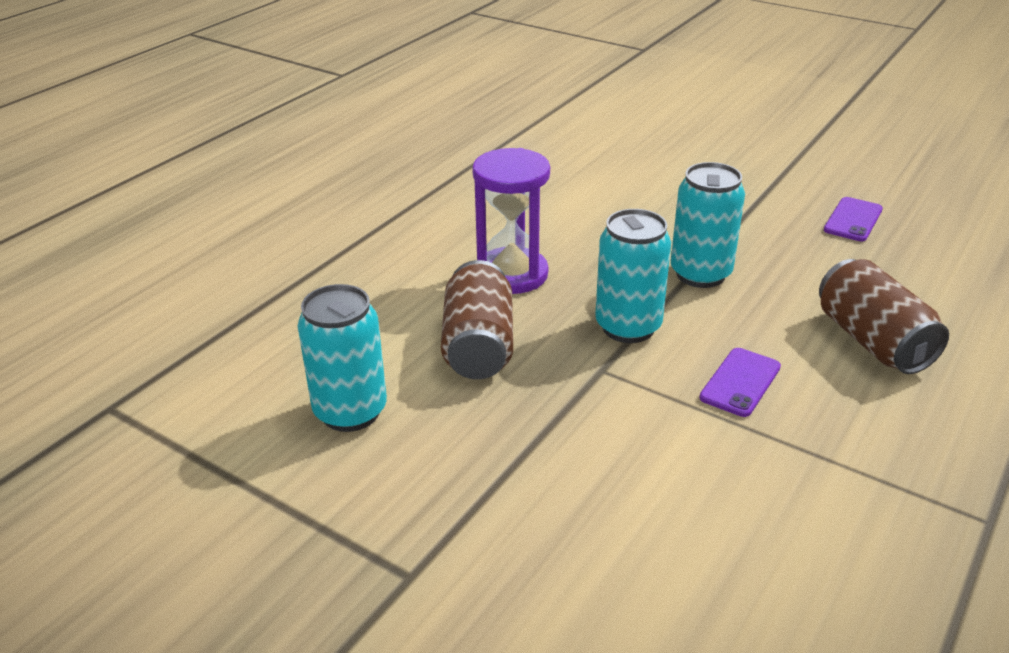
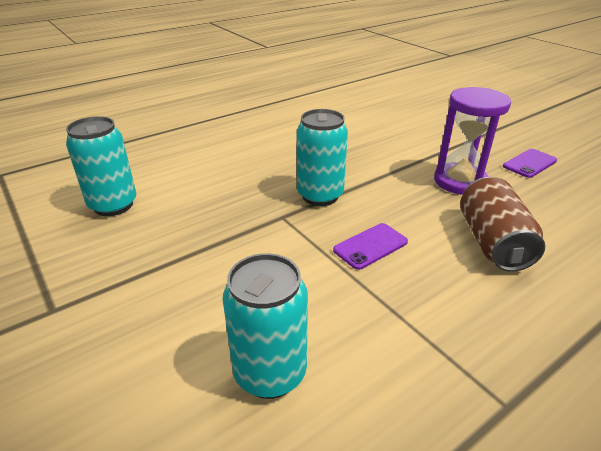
camera: 20 degrees right, 0 degrees up
brown can [441,260,513,379] -> none
purple hourglass [472,148,550,294] -> purple hourglass moved to [434,87,511,195]
turquoise can [671,162,745,288] -> turquoise can moved to [222,253,308,399]

